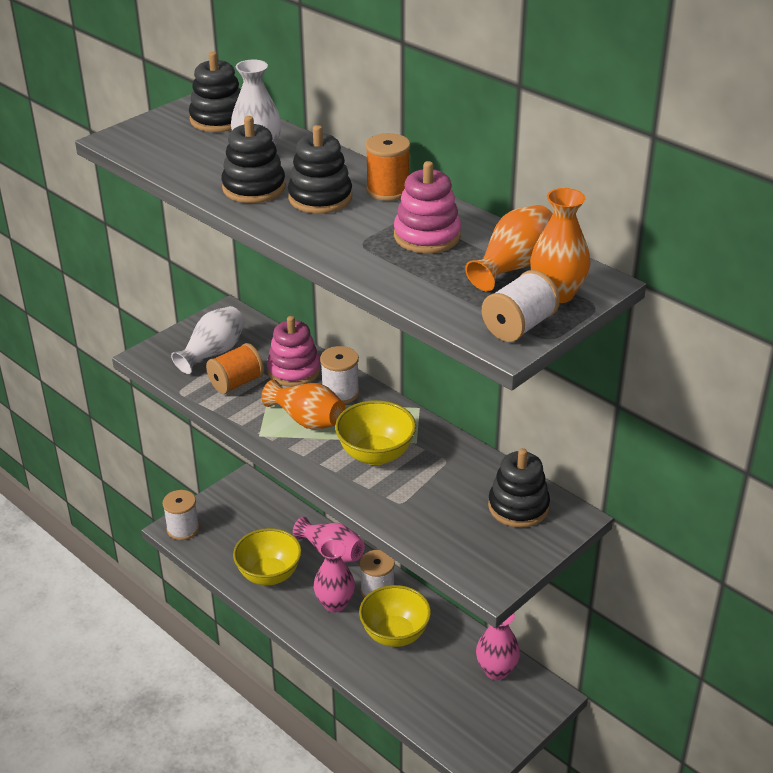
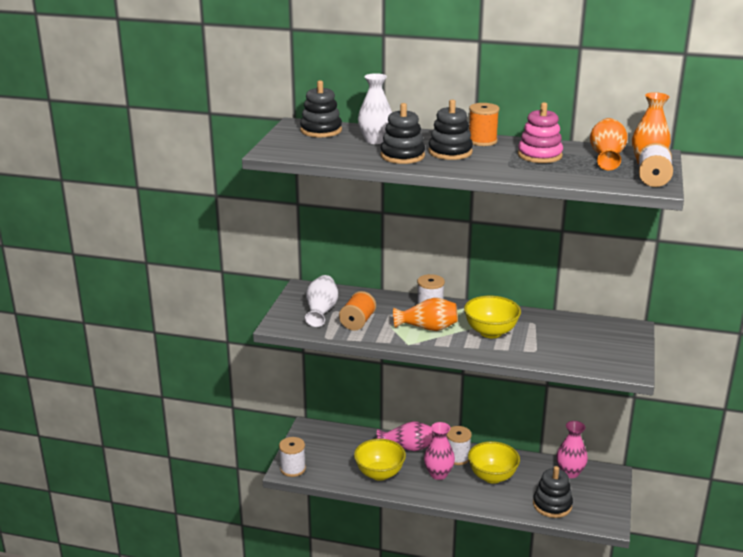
camera: 30 degrees left, 10 degrees down
pink stacking toy [267,316,321,387] -> none
black stacking toy [488,448,550,528] -> black stacking toy moved to [533,466,573,518]

